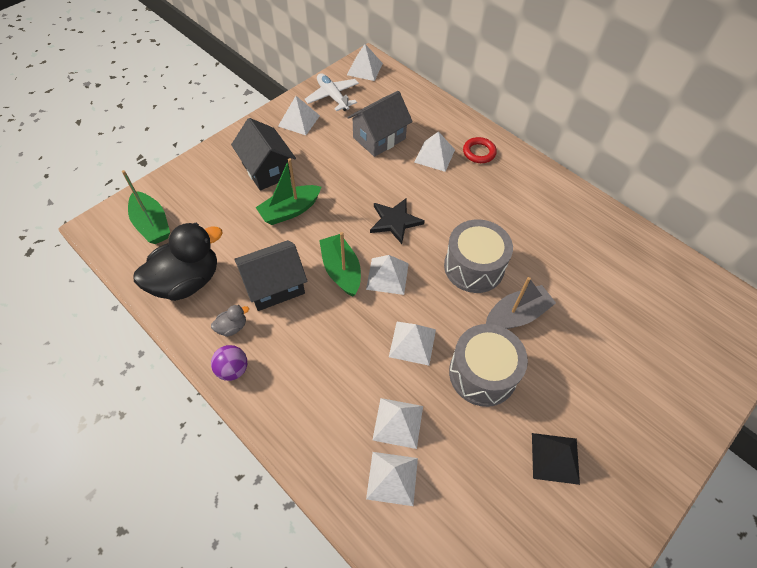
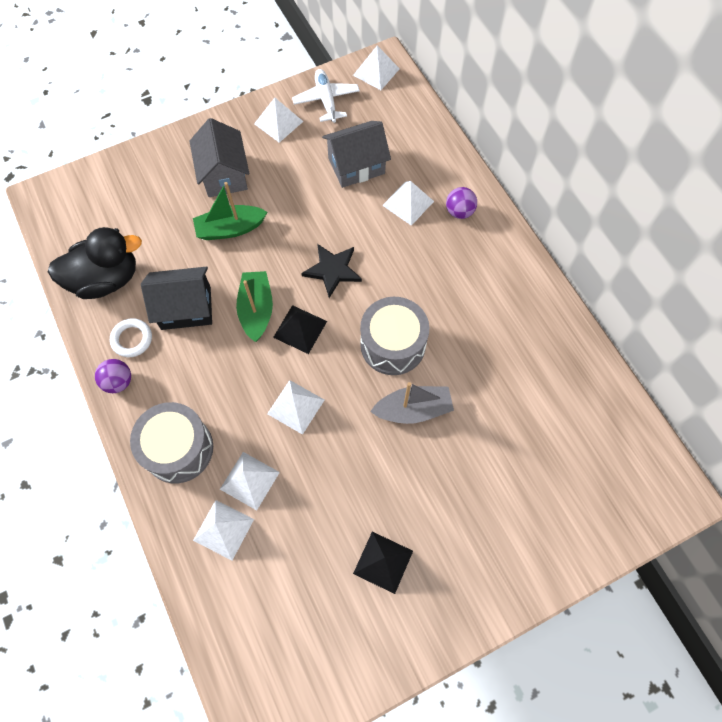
camera: 20 degrees right, 10 degrees up
green boat [122,170,170,244] -> none
grey duck [211,305,249,337] -> white ring [110,318,152,357]
black house [231,118,296,190] -> grey house [189,118,249,197]
white pyramid [366,255,409,295] -> black pyramid [273,305,327,354]
grey drum [449,324,528,407] -> grey drum moved to [130,402,213,483]
red ring [463,137,497,163] -> purple ball [446,187,477,219]

